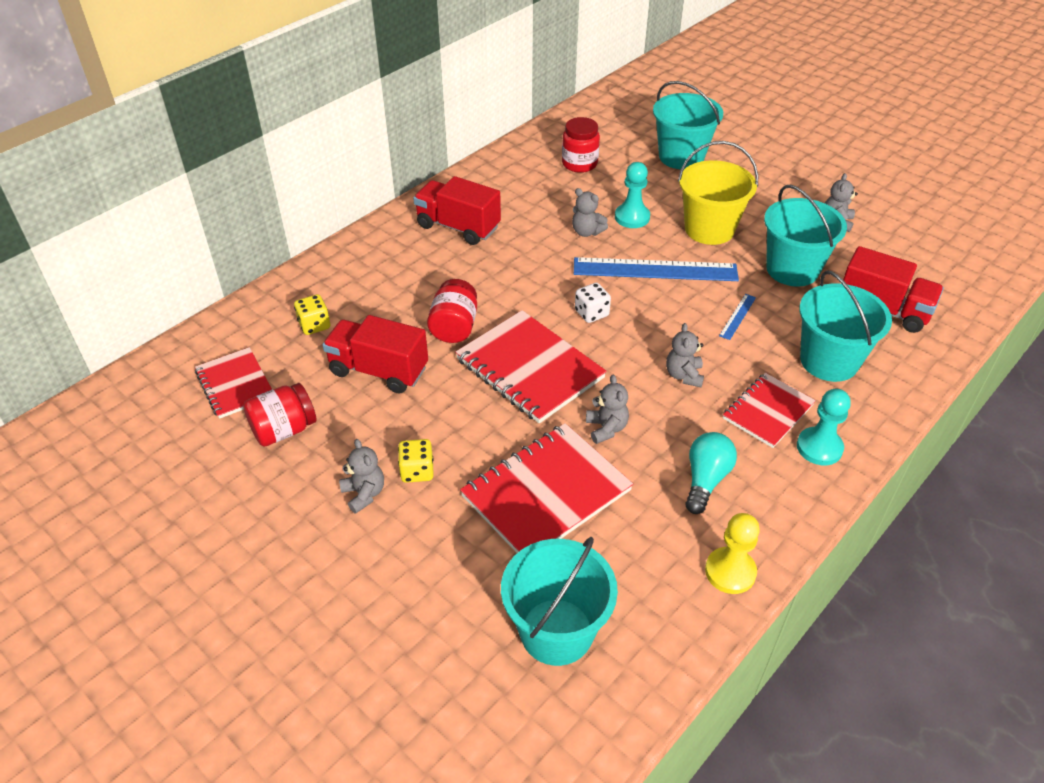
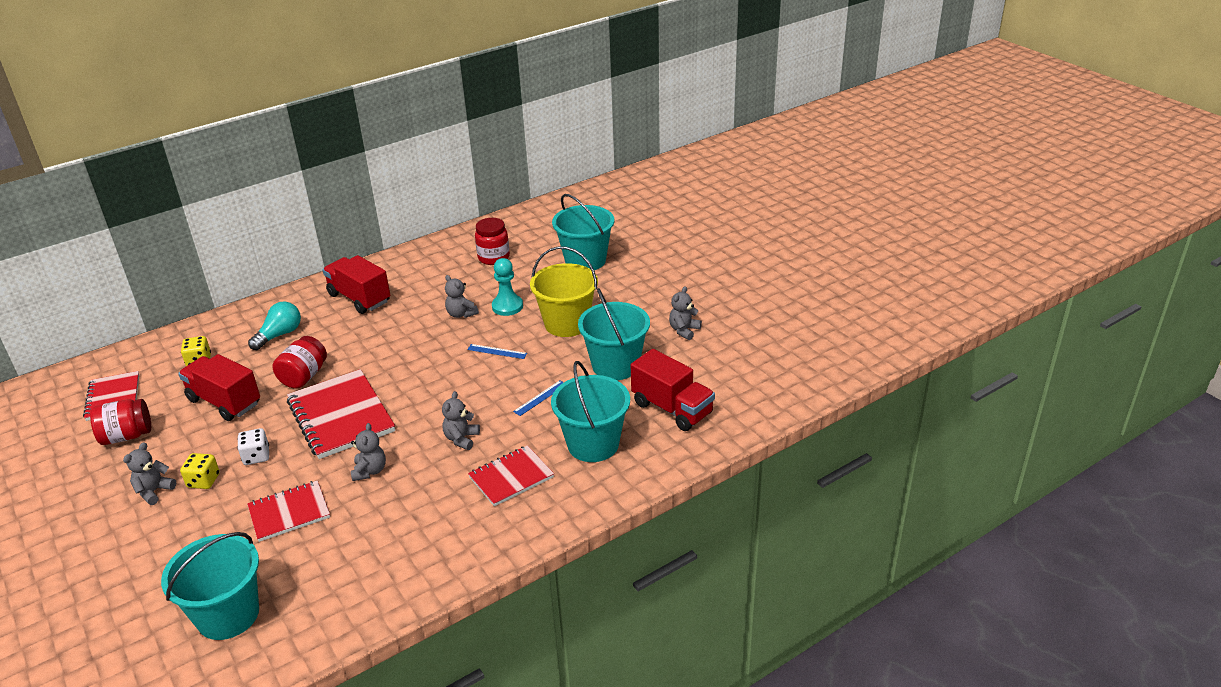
camera: 15 degrees right, 10 degrees down
grey teddy bear [339,439,384,514] -> grey teddy bear turned 135 degrees counterclockwise [123,443,176,505]
red notebook [460,423,633,553] -> red notebook [247,480,330,542], size x0.61
blue ruler [574,257,739,281] -> blue ruler [467,344,527,359], size x0.42
white dice [575,283,611,323] -> white dice moved to [237,428,269,465]
turquoise light bulb [685,432,737,514] -> turquoise light bulb moved to [248,301,301,350]
yellow pawn [705,513,760,594] -> none
turquoise pawn [797,389,851,465] -> none

